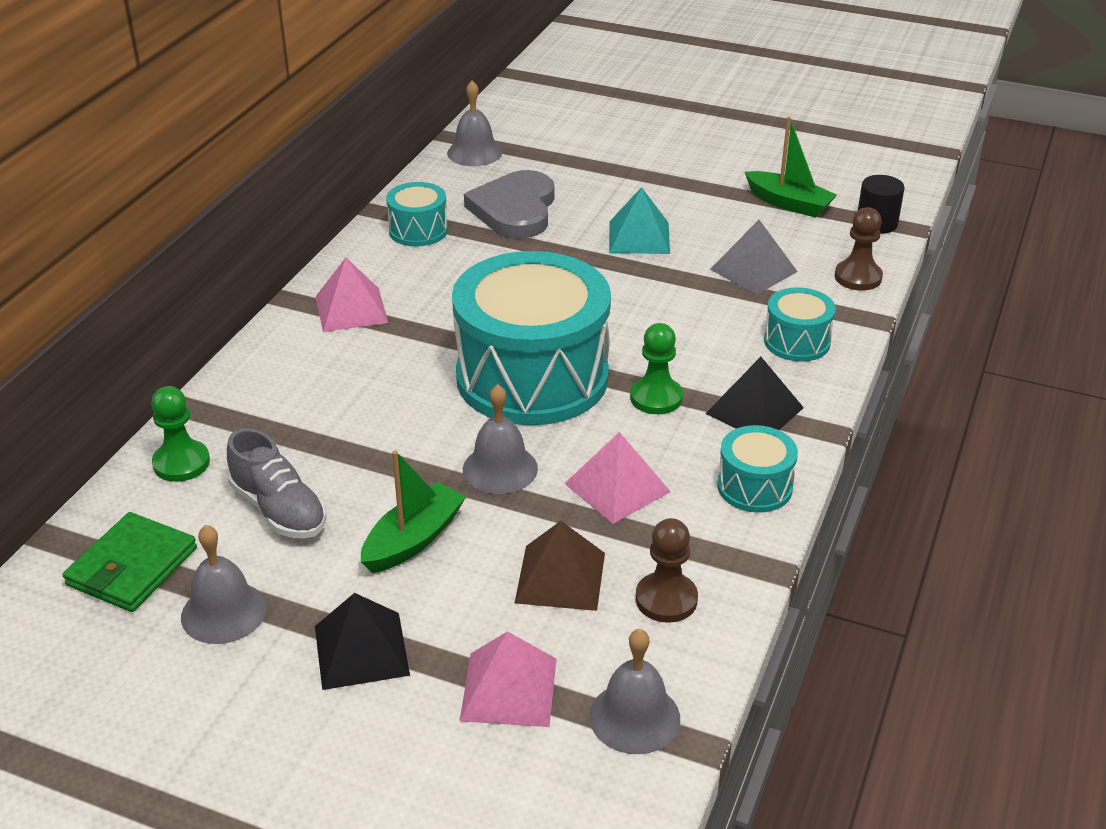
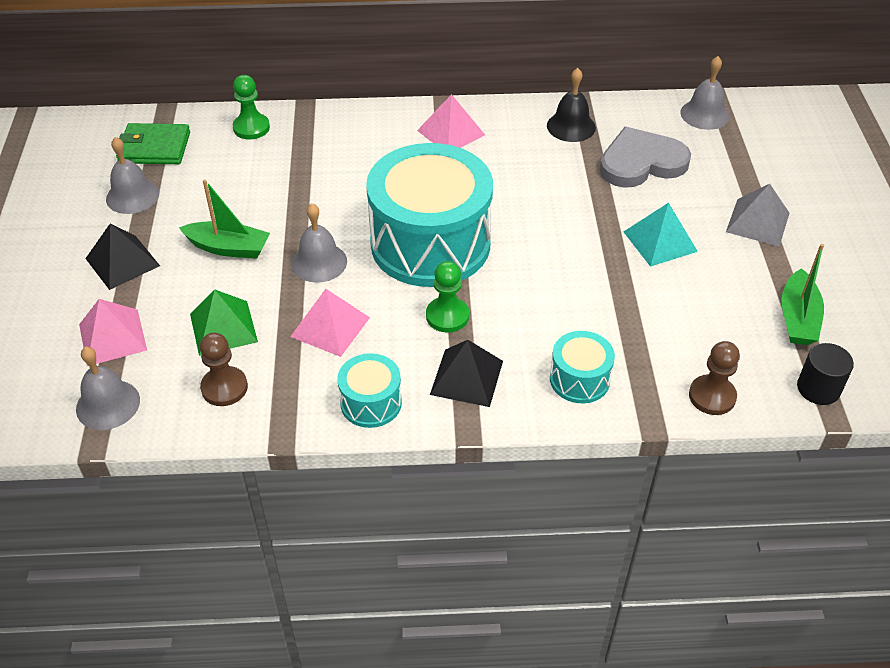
camera: 65 degrees right, 10 degrees up
grey shoe [227,428,327,538] -> none
turquoise drum [386,182,448,247] -> black bell [547,68,596,142]
brown pyramid [515,521,605,611] -> green pyramid [190,289,258,356]
grey pyramid [710,220,798,295] -> grey pyramid moved to [726,184,790,246]

